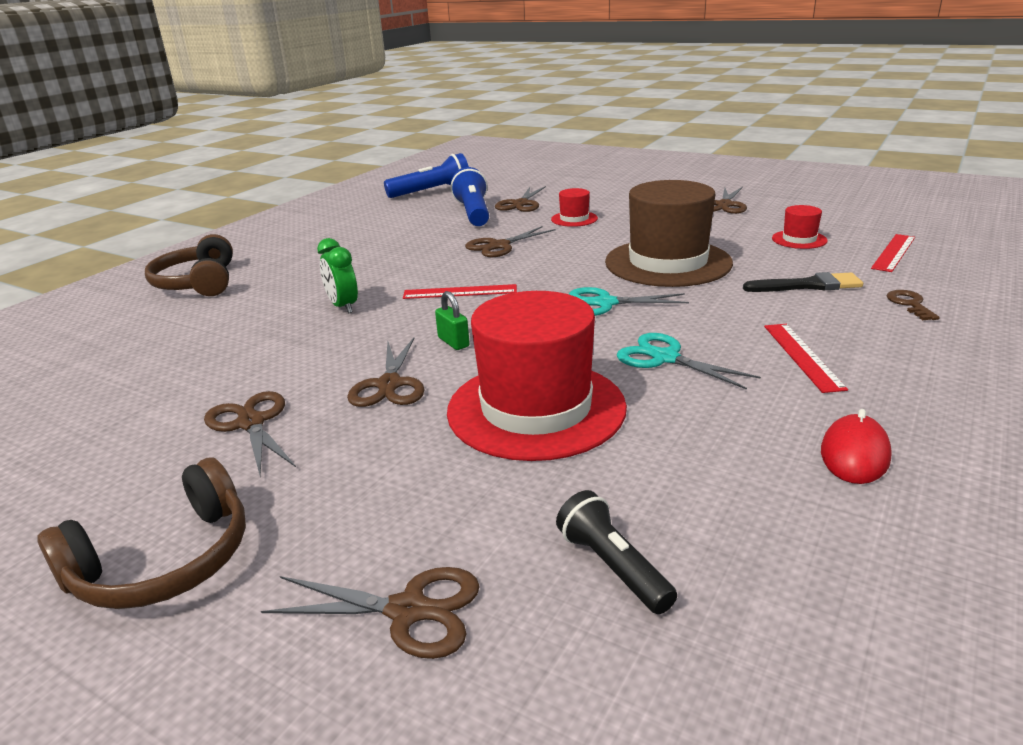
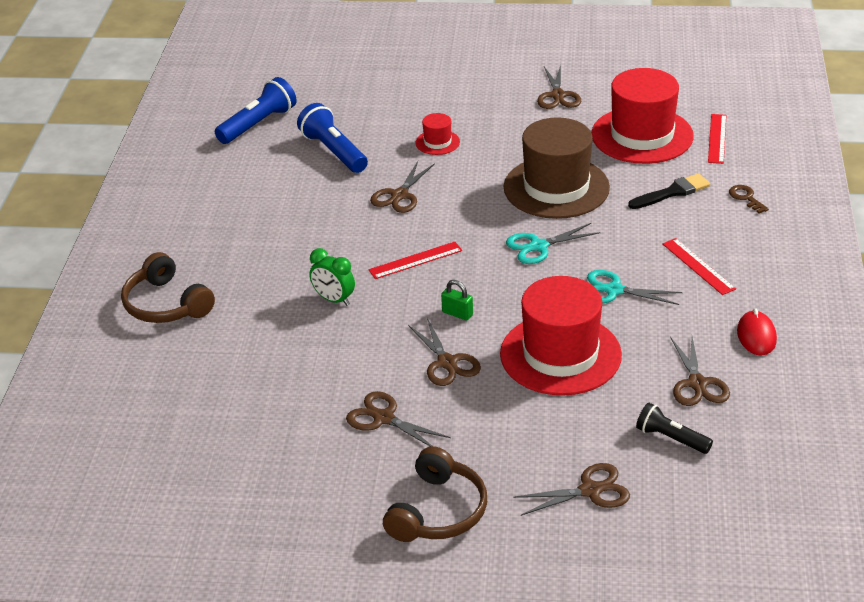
camera: 25 degrees left, 10 degrees up
brown scissors [495,186,546,212] -> brown scissors moved to [670,337,730,406]
red hat [772,205,828,249] -> red hat [592,68,694,164], size x2.27

